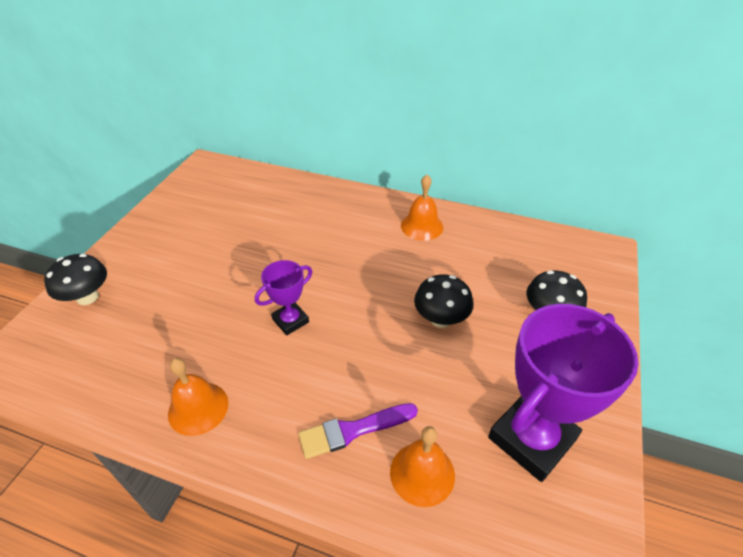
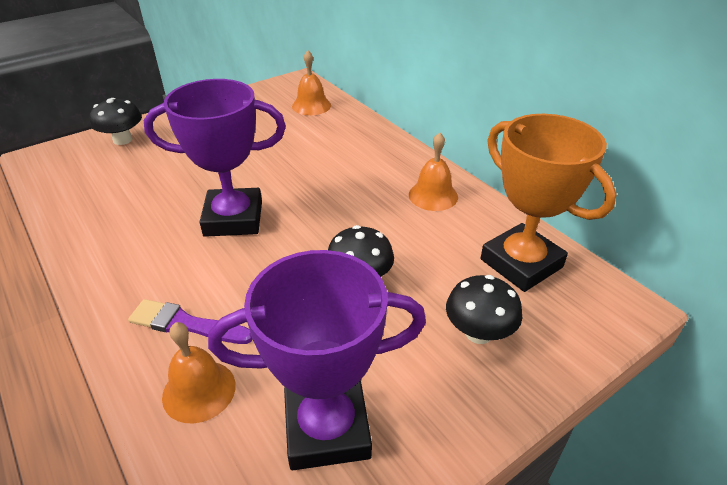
camera: 35 degrees right, 5 degrees down
orange bell [168,358,228,436] -> orange bell moved to [292,50,331,115]
purple trophy [255,260,312,335] -> purple trophy [144,79,286,237], size x1.93
none -> orange trophy [481,114,616,292]

